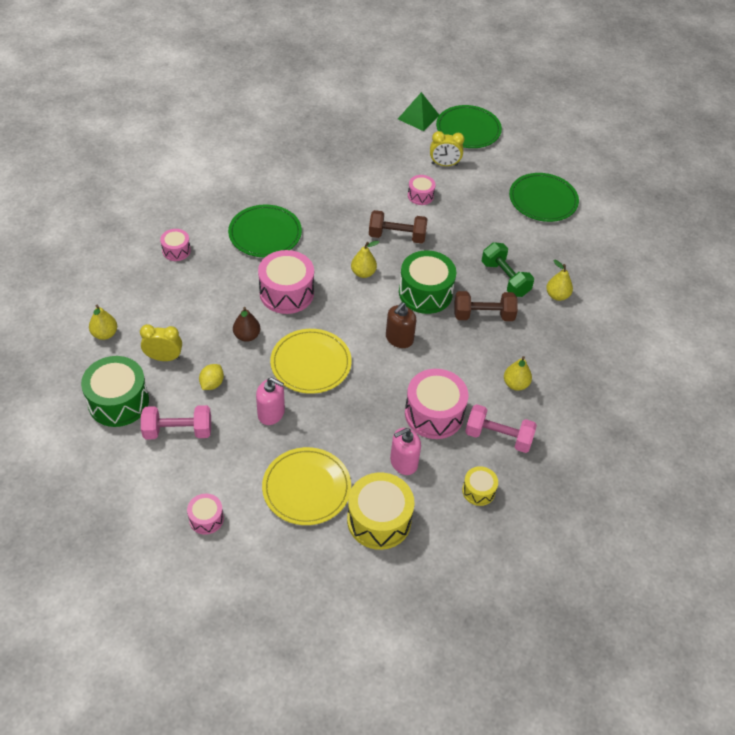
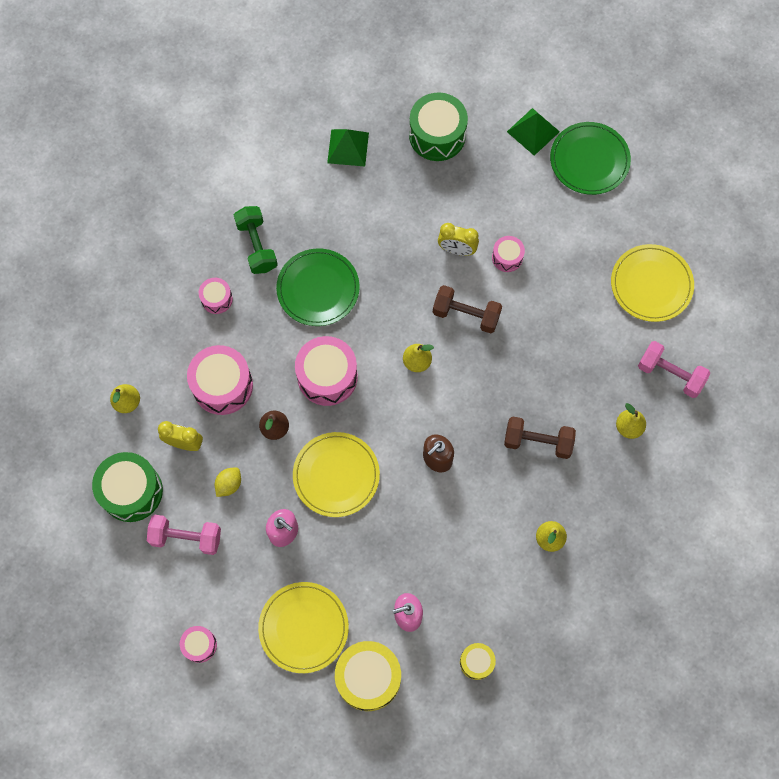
camera: 15 degrees right, 20 degrees up
green drum [399,251,457,314] -> green drum moved to [409,93,468,161]
pink drum [405,369,468,439] -> pink drum moved to [187,345,253,415]
yellow clock [430,131,464,166] -> yellow clock moved to [438,223,479,256]
pink dumbbell [465,404,537,453] -> pink dumbbell moved to [638,341,710,398]
green dumbbell [482,242,534,297] -> green dumbbell moved to [234,206,278,274]
green plate [509,173,579,222] -> yellow plate [611,244,694,322]
none -> green pyramid [327,129,369,167]

